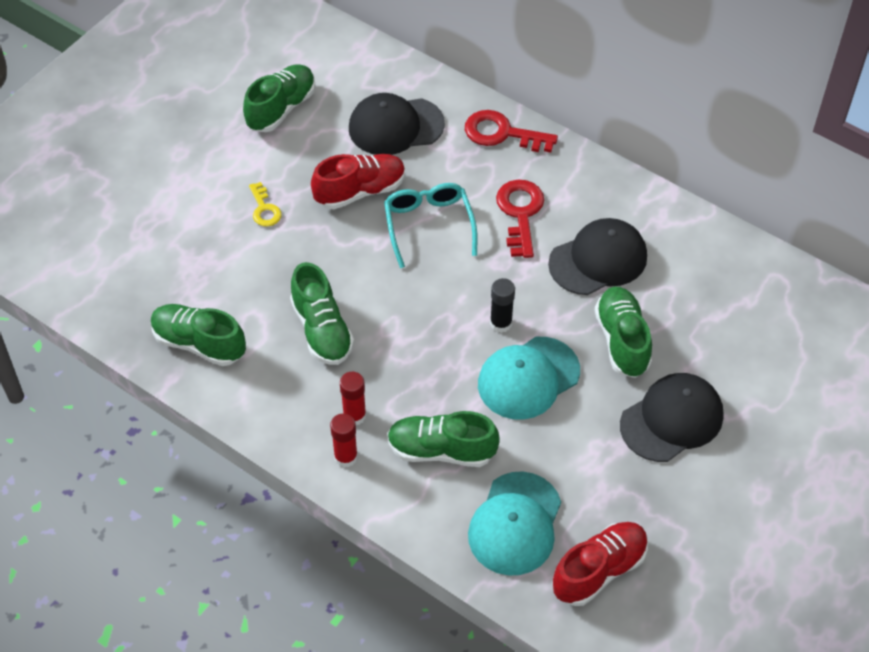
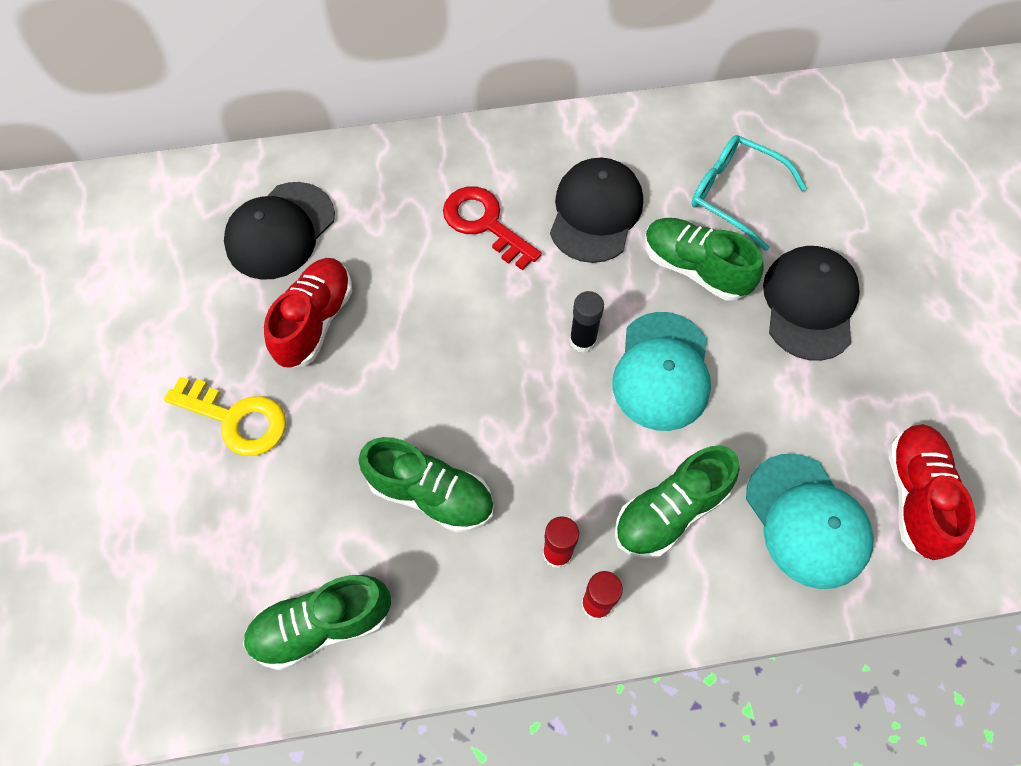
camera: 45 degrees left, 10 degrees up
green shoe [243,64,315,132] -> none
yellow key [249,182,282,227] -> yellow key [164,377,286,456], size x1.69
turquoise glasses [384,183,477,268] -> turquoise glasses moved to [691,135,807,251]
red key [465,110,558,153] -> none

